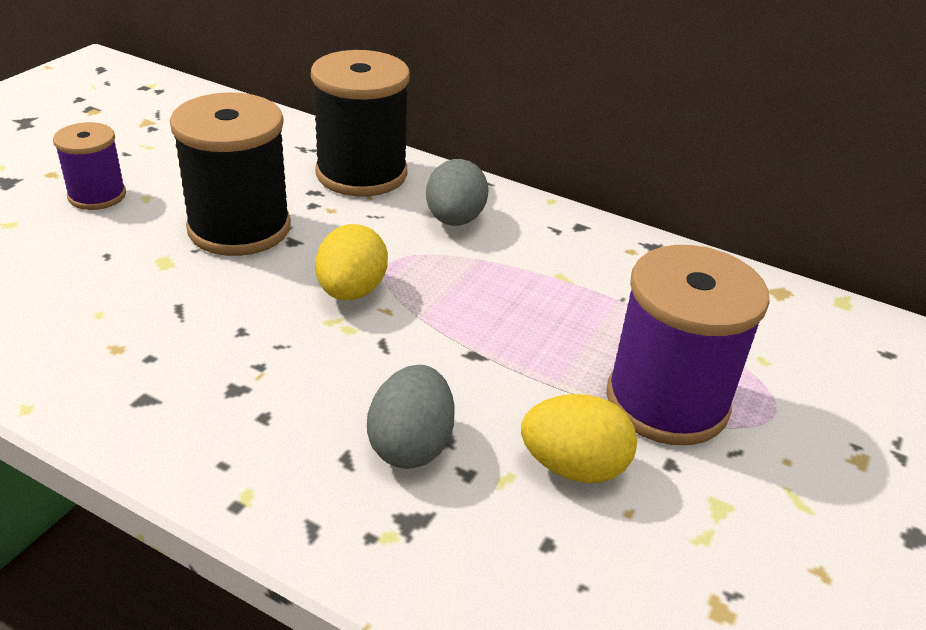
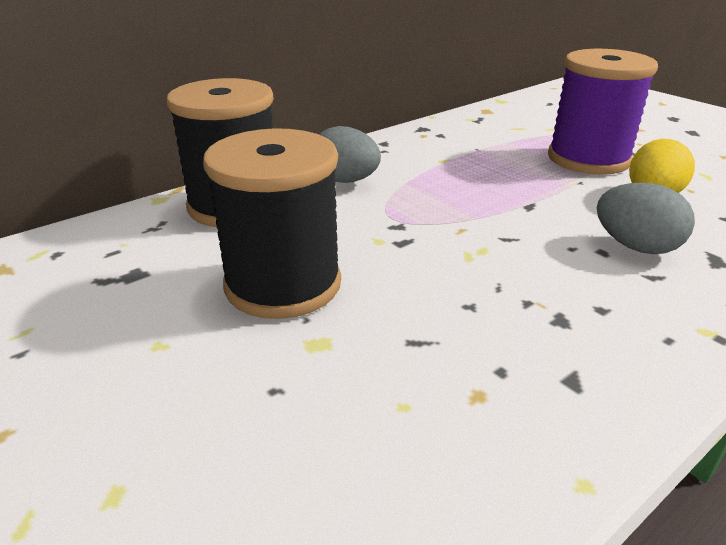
camera: 65 degrees left, 5 degrees down
purple spool [53,122,126,210] -> none
yellow egg [315,224,388,300] -> none

